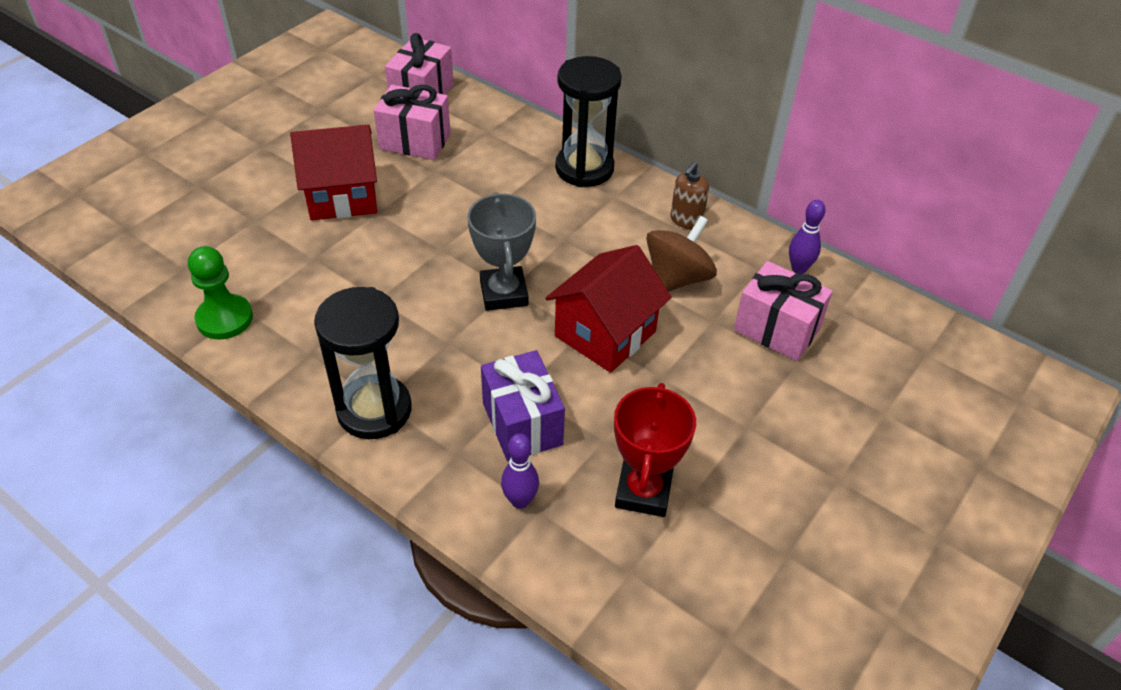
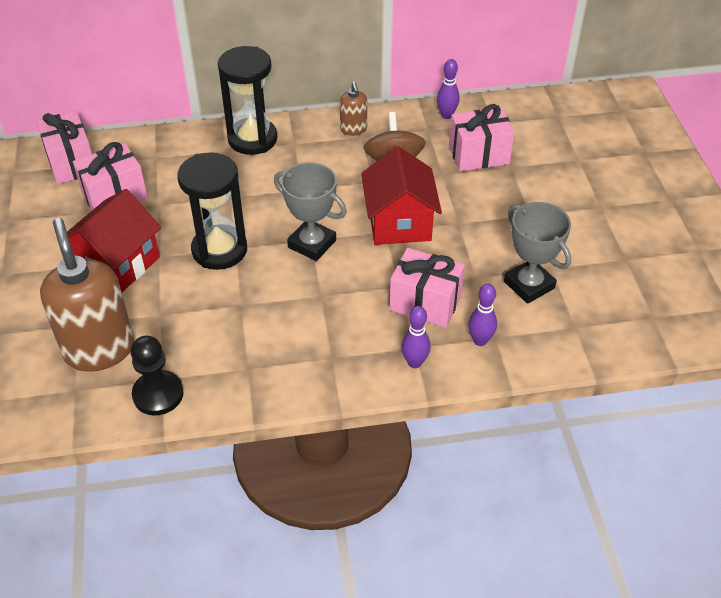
camera: 45 degrees left, 0 degrees up
green pawn [188,246,253,340] -> black pawn [130,336,184,415]
black hourglass [314,287,411,439] -> black hourglass moved to [177,152,247,270]
purple gift [481,350,565,462] -> pink gift [389,248,465,328]
red trophy [614,383,696,517] -> grey trophy [504,202,571,304]
none -> brown soap dispenser [40,218,134,372]
none -> purple bowling pin [401,306,431,368]

